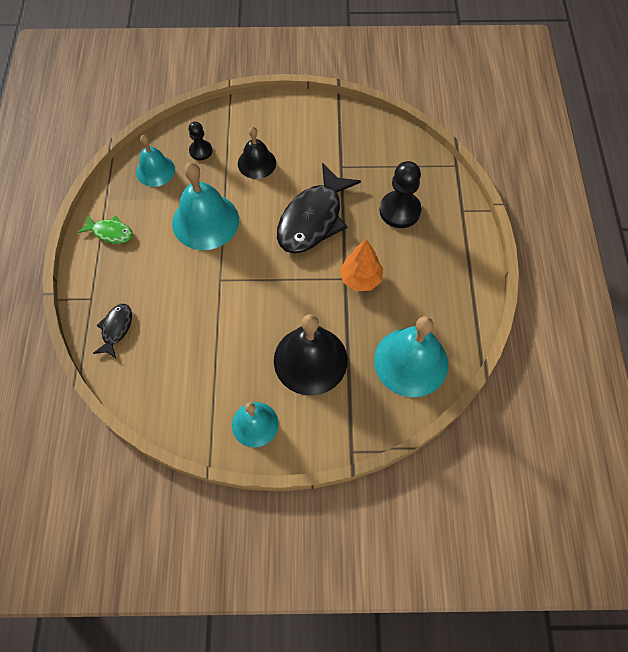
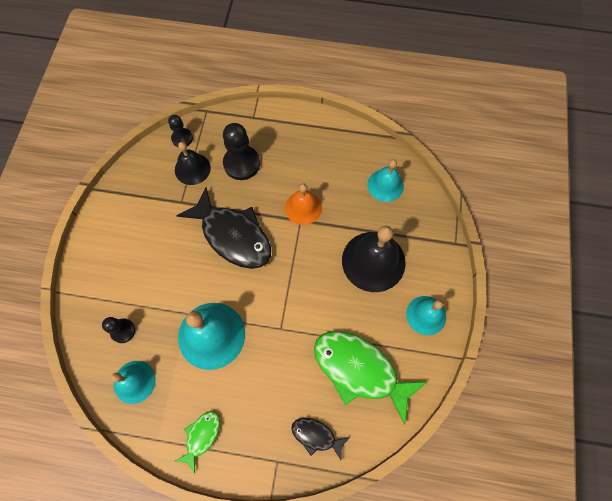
camera: 80 degrees left, 5 degrees up
black bell [238,127,276,179] -> black bell moved to [175,142,211,185]
orange tree [340,239,383,291] -> orange bell [285,184,322,225]
turquoise bell [374,316,448,397] -> turquoise bell [367,159,404,202], size x0.60
none -> black pawn [168,115,193,147]
none -> green fish [314,331,427,425]

